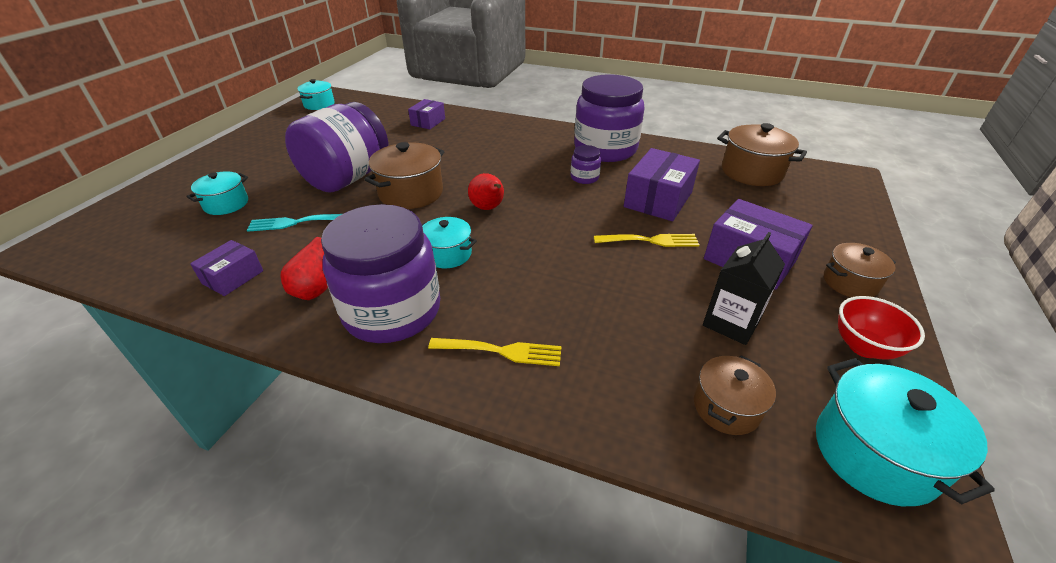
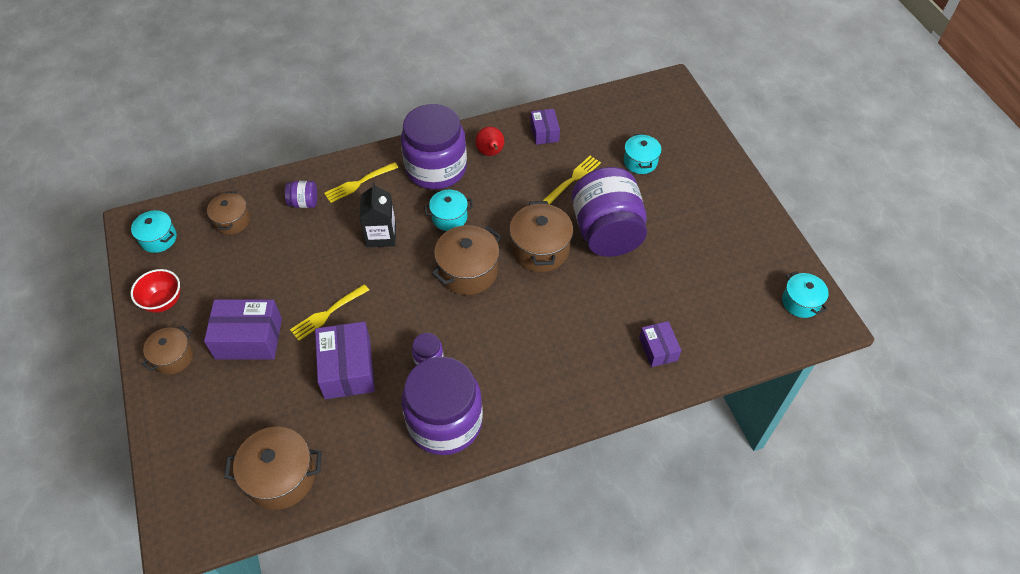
camera: 140 degrees right, 15 degrees up
turquoise fork [247,214,342,232] -> yellow fork [543,156,601,205]
red pear [468,173,504,210] -> brown pot [432,225,501,295]
black carton [703,232,785,345] -> black carton moved to [359,182,396,247]
turquoise pot [816,358,995,506] -> turquoise pot [131,210,177,253], size x0.63
none -> purple jar [285,181,317,208]

